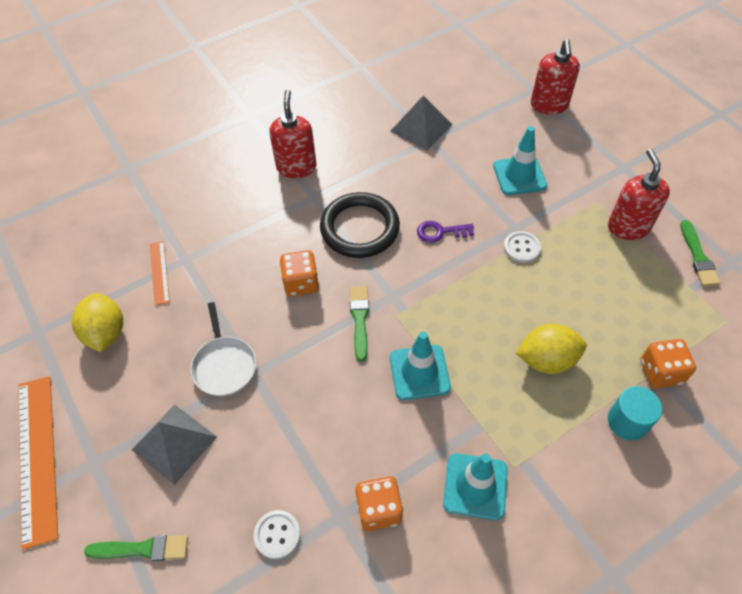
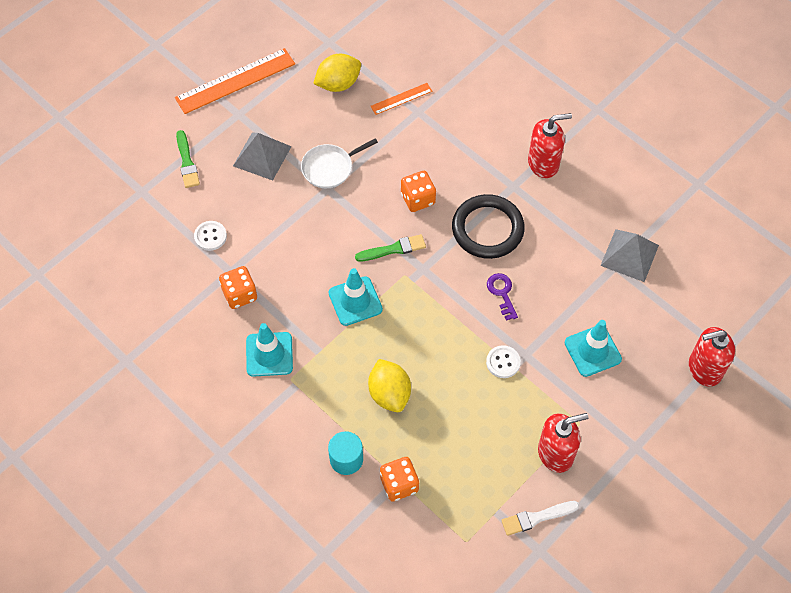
camera: 75 degrees right, 5 degrees up
green brush [680,220,721,286] -> white brush [501,501,579,536]

